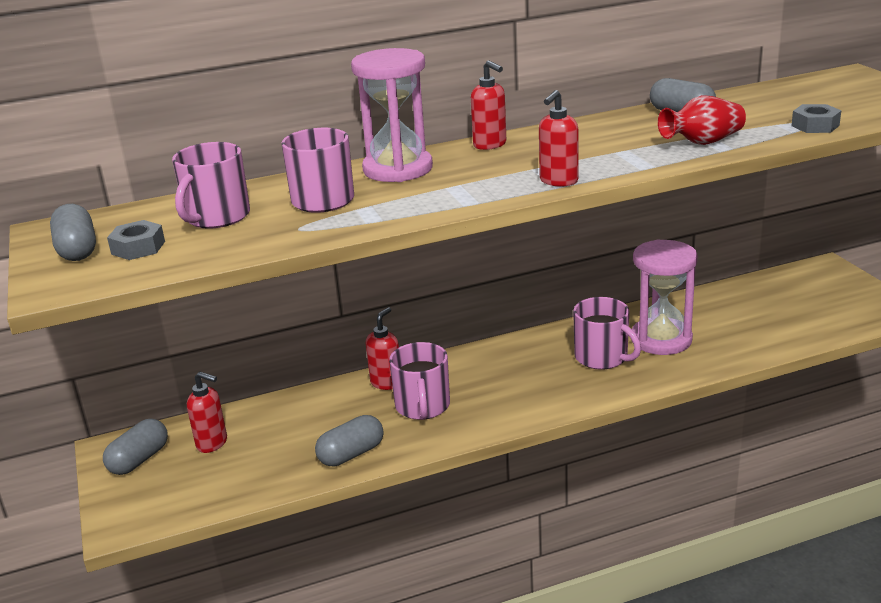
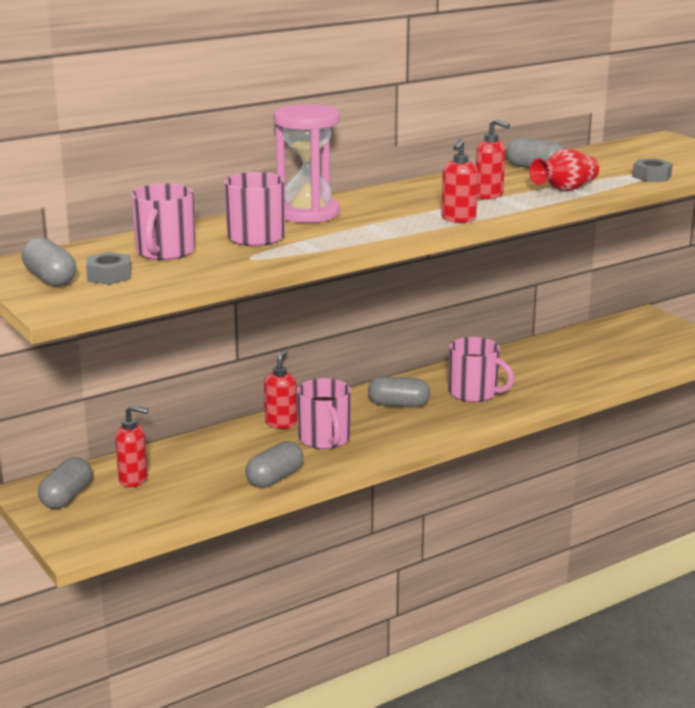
camera: 15 degrees left, 5 degrees down
red soap dispenser [471,61,506,150] -> red soap dispenser moved to [476,119,510,199]
pink hourglass [631,239,698,355] -> none
none -> grey capsule [368,376,430,408]

